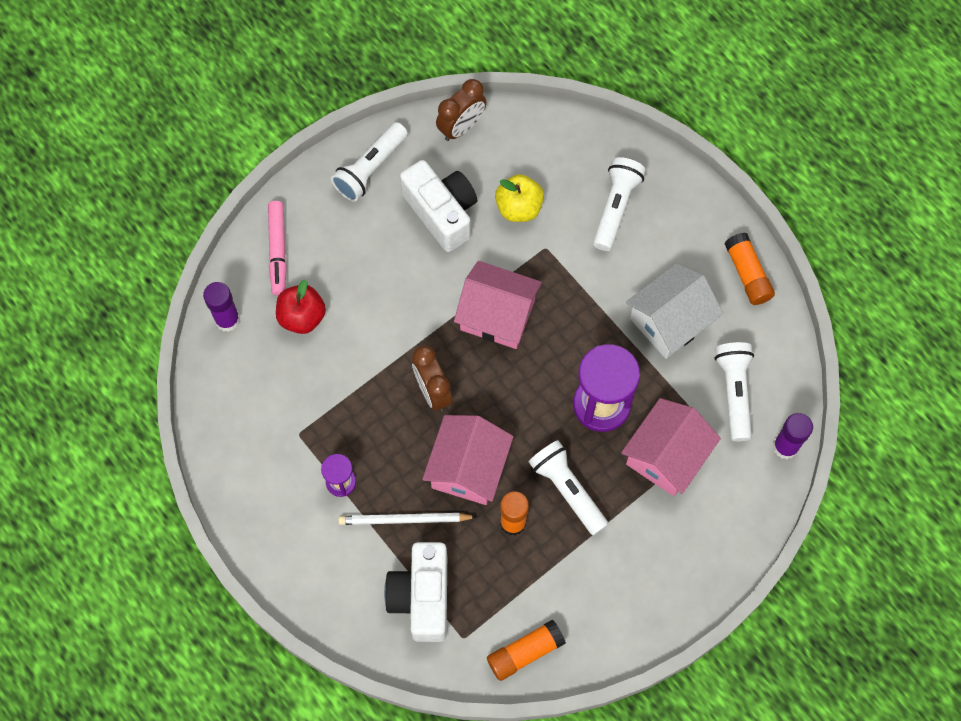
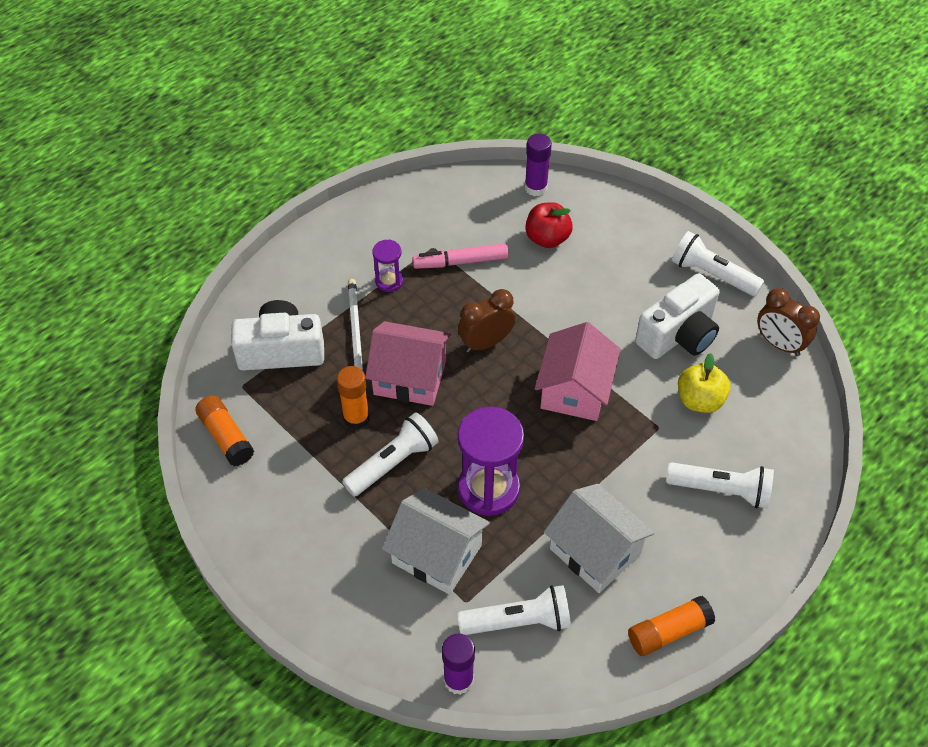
camera: 85 degrees right, 15 degrees down
pink marker [268,201,287,296] -> pink marker moved to [412,243,509,269]
pink house [621,398,721,496] -> white house [382,488,490,595]

